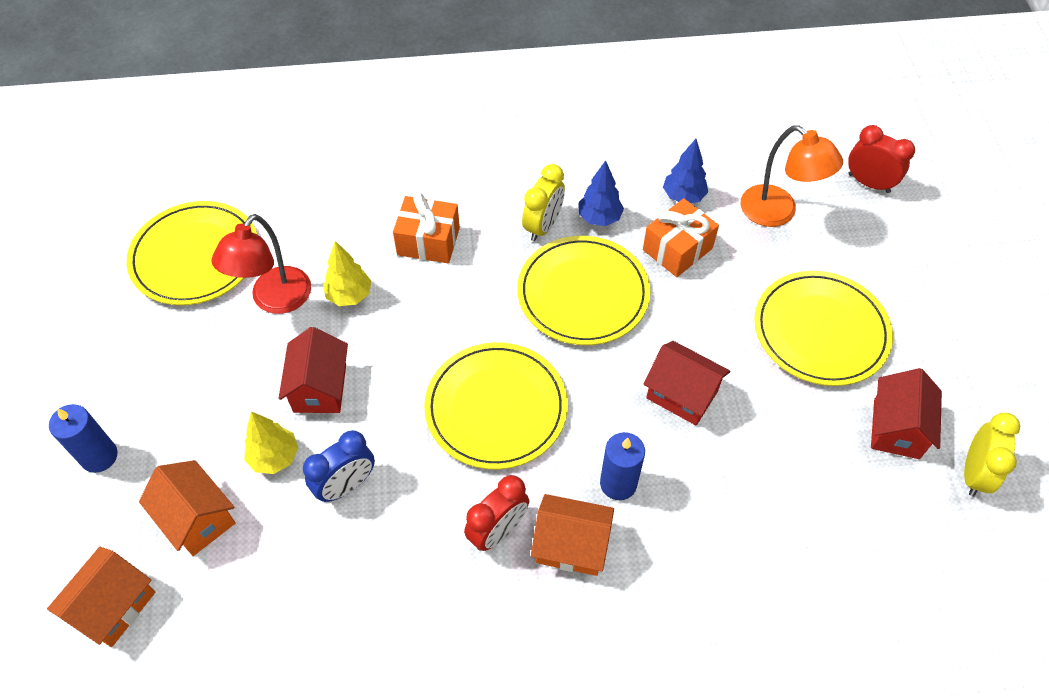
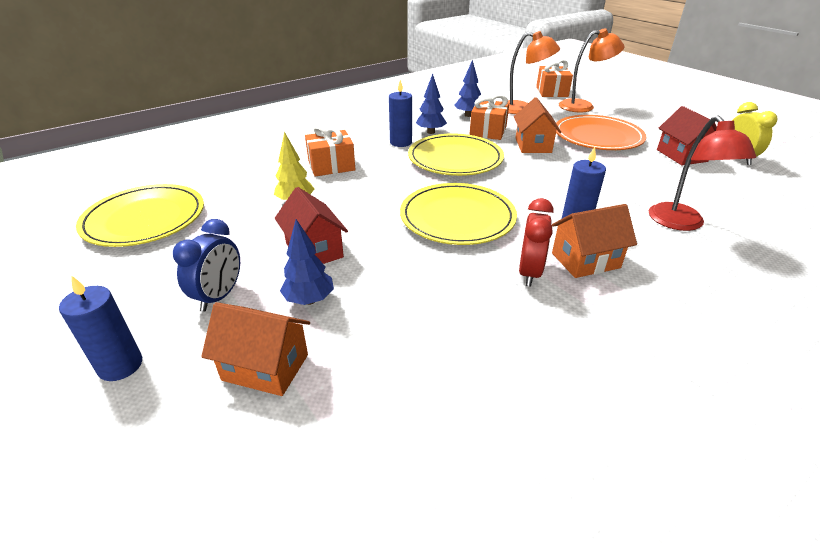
camera: 30 degrees left, 20 degrees down
orange house [47,547,155,647] -> orange house moved to [514,97,561,153]
red lamp [211,214,311,314] -> red lamp moved to [649,116,756,231]
yellow tree [244,412,298,474] -> blue tree [280,219,334,305]
blue clock [303,430,375,502] -> blue clock moved to [173,219,240,312]
yellow clock [522,164,565,242] -> blue candle [389,80,412,147]
red house [644,341,730,425] -> none
yellow plate [754,271,893,386] -> orange plate [556,115,646,150]
red clock [848,125,915,193] -> orange gift [536,60,573,97]
none -> orange lamp [559,28,625,112]

